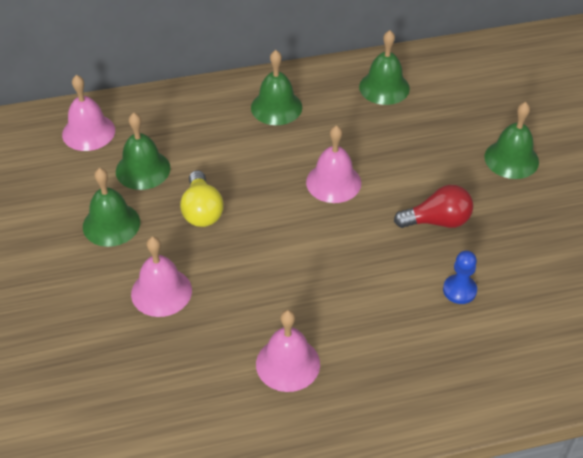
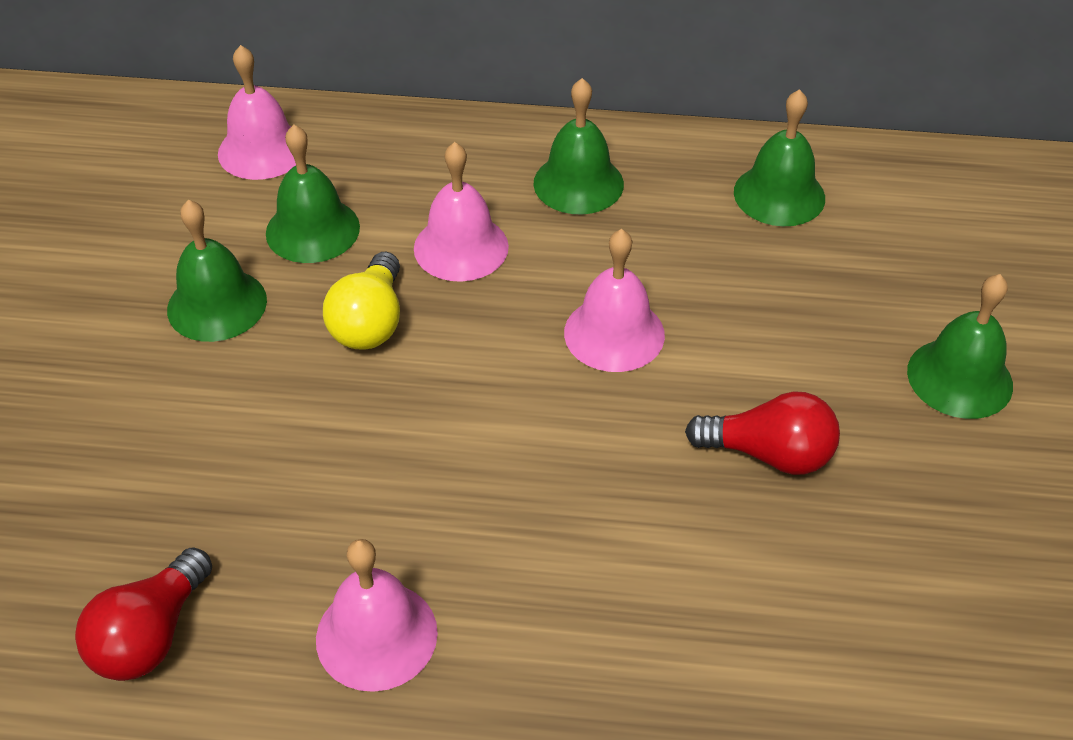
camera: 20 degrees right, 0 degrees up
pink bell [131,236,192,317] -> pink bell moved to [414,142,509,282]
blue pawn [443,251,477,304] -> none
none -> red light bulb [75,547,212,681]

